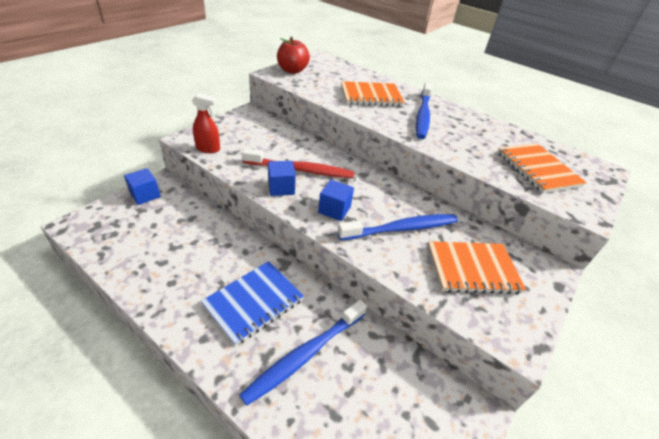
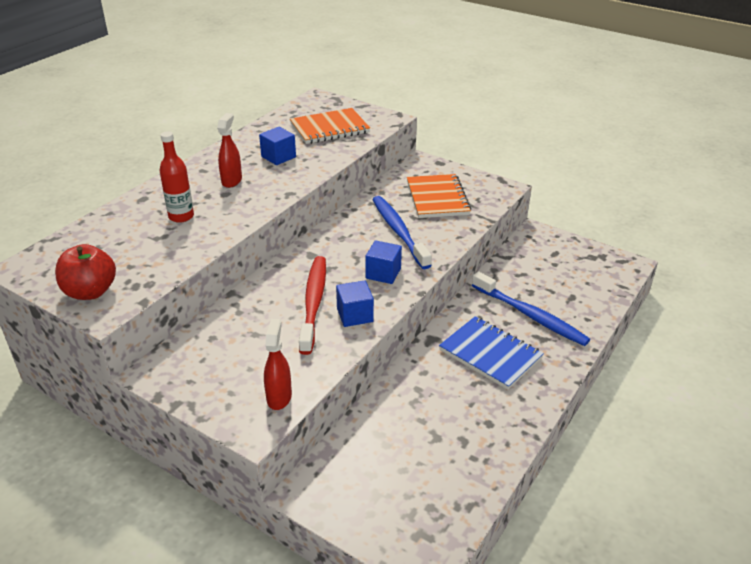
camera: 90 degrees left, 5 degrees down
blue cube [124,168,161,205] -> blue cube moved to [259,127,296,165]
orange notebook [341,81,404,106] -> red bottle [159,131,194,223]
blue toothbrush [416,82,432,139] -> red spray bottle [217,113,242,188]

